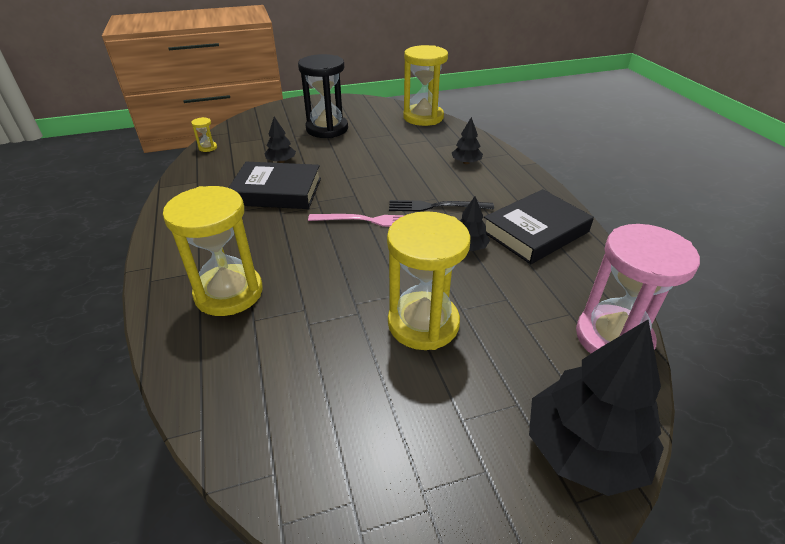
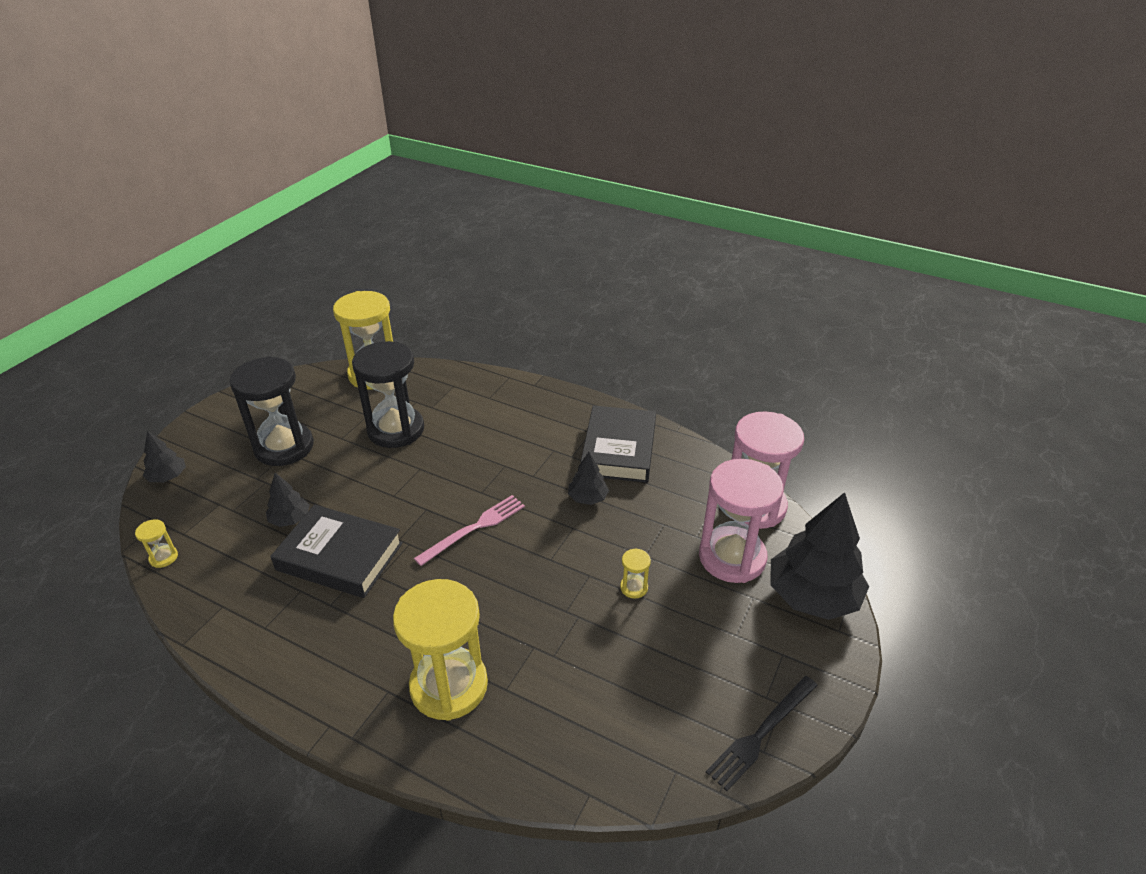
camera: 45 degrees left, 0 degrees up
black book [229,162,321,209] -> black book turned 60 degrees clockwise [270,505,403,598]
yellow hourglass [387,211,470,350] -> yellow hourglass [620,548,651,599], size x0.40
black fork [389,200,494,211] -> black fork moved to [706,676,818,791]
black tree [452,117,483,164] -> black tree moved to [143,431,186,482]
none -> black hourglass [352,341,424,448]
none -> pink hourglass [699,459,784,583]

